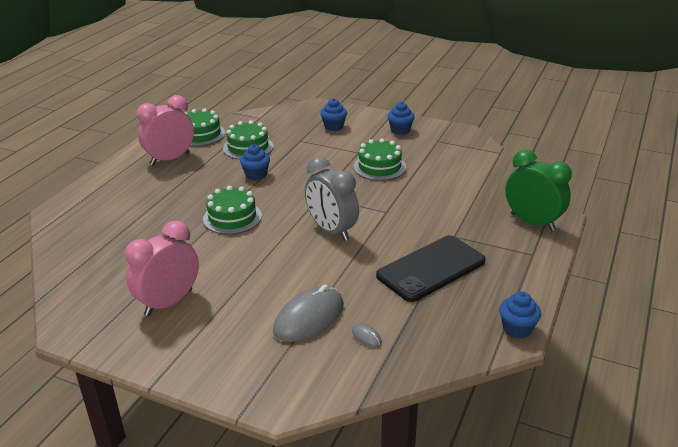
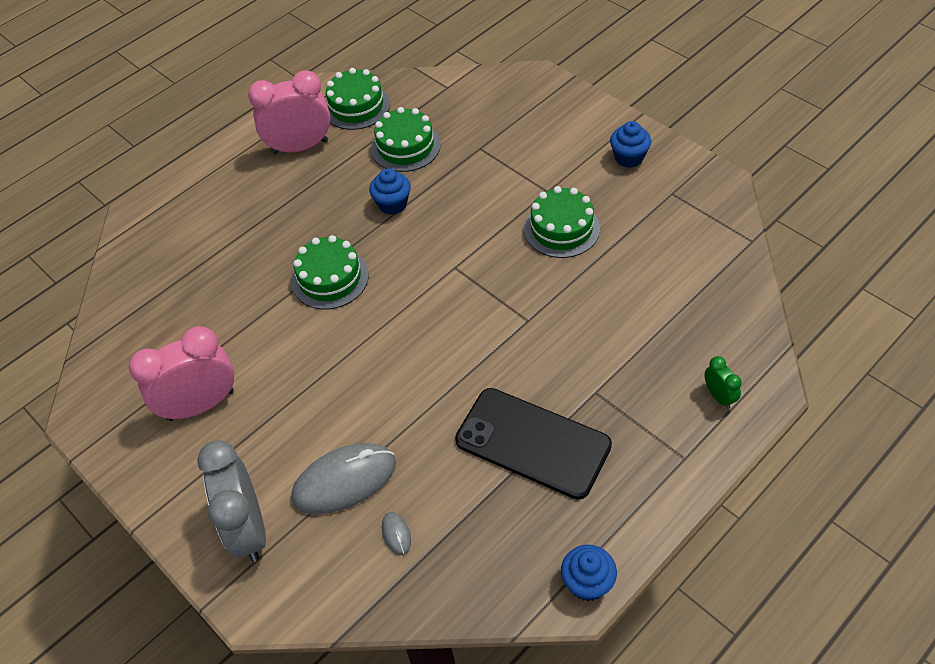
camera: 25 degrees right, 20 degrees up
grey clock [305,156,359,241] -> grey clock moved to [197,441,266,562]
blue cupcake [320,98,347,131] -> none
black phone [376,235,486,302] -> black phone turned 45 degrees clockwise [455,388,612,500]
green clock [506,150,572,231] -> green clock [704,356,742,409], size x0.46

